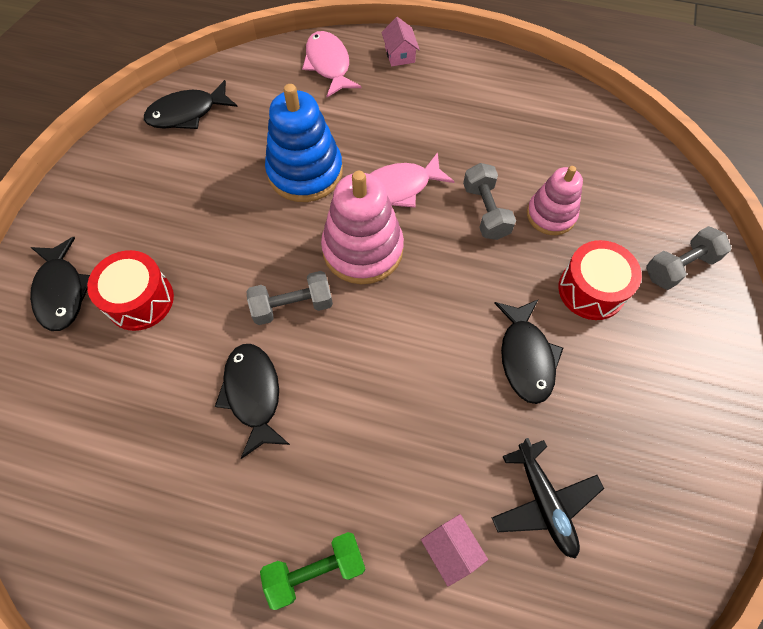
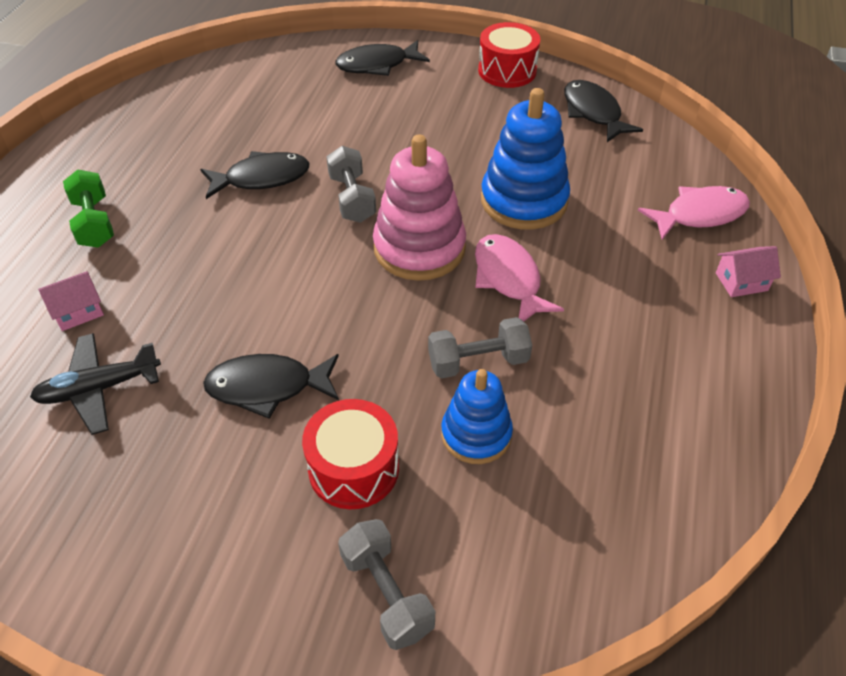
camera: 90 degrees right, 15 degrees down
red drum [87,250,174,331] -> red drum moved to [478,22,540,88]
pink stacking toy [527,166,583,235] -> blue stacking toy [441,369,513,464]

